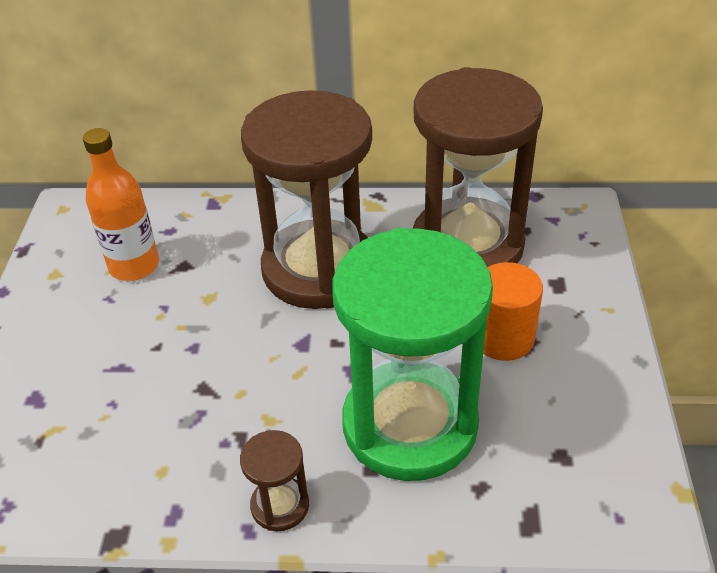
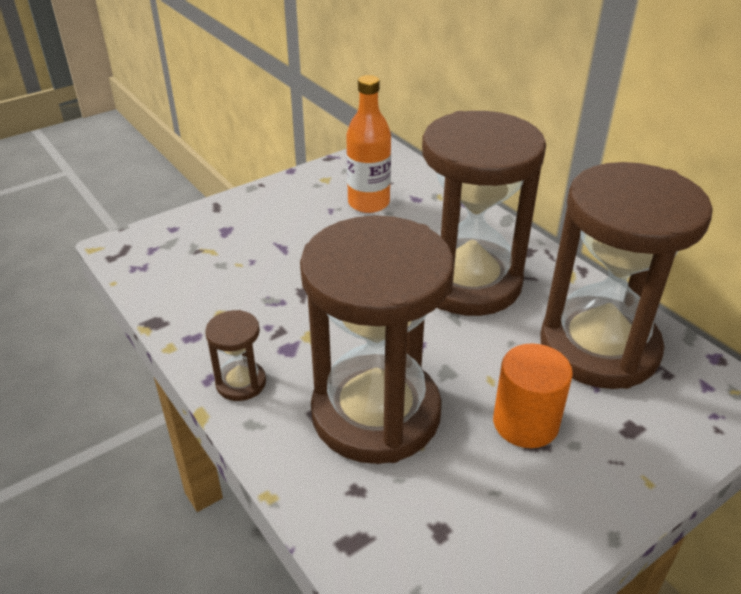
camera: 50 degrees right, 5 degrees down
green hourglass [332,228,493,481] -> brown hourglass [300,215,454,464]

